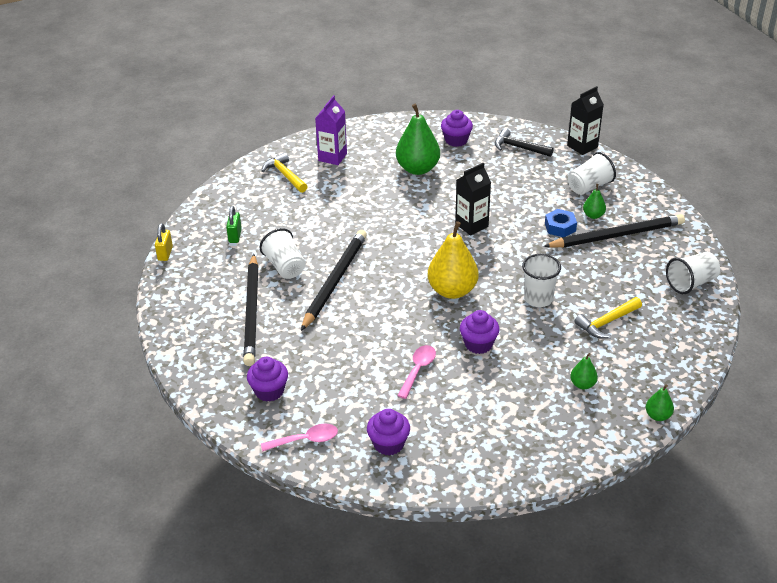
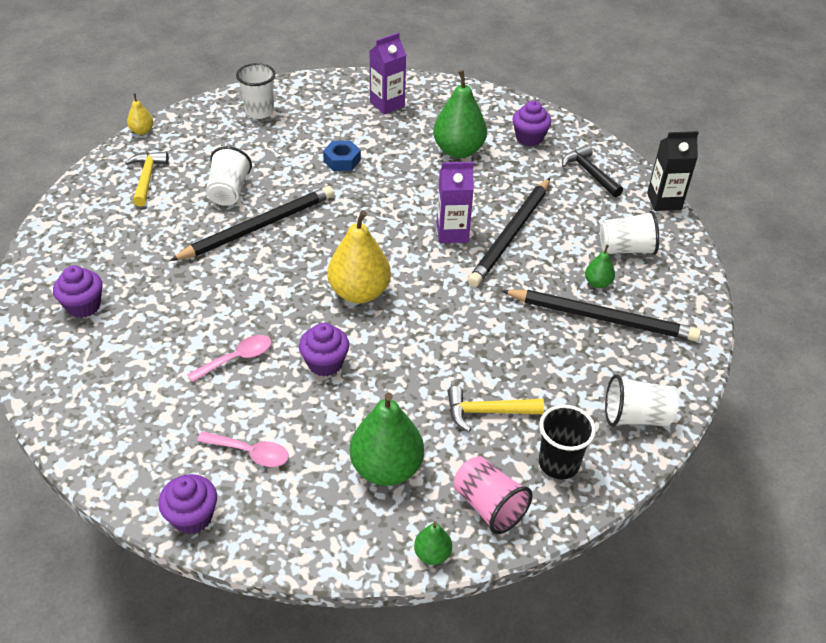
camera: 30 degrees right, 5 degrees up
yellow padlock [155,223,173,261] -> yellow pear [127,93,154,135]
green padlock [226,206,242,243] -> none
black pencil [243,254,259,366] -> black pencil moved to [468,178,550,287]
pink spoon [261,423,338,452] -> pink spoon moved to [197,431,289,467]
yellow hammer [262,153,308,193] -> yellow hammer moved to [125,152,169,207]
purple cupcake [367,409,410,456] -> purple cupcake moved to [158,474,217,534]
black carton [455,163,491,236] -> purple carton [437,162,474,243]
white cup [522,254,561,307] -> white cup moved to [236,63,275,119]
blue nut [545,209,577,237] -> blue nut moved to [323,140,361,171]
green pear [570,353,598,390] -> green pear [350,393,424,486], size x2.08
none -> pink cup [454,456,533,534]
none -> black cup [539,405,596,479]

